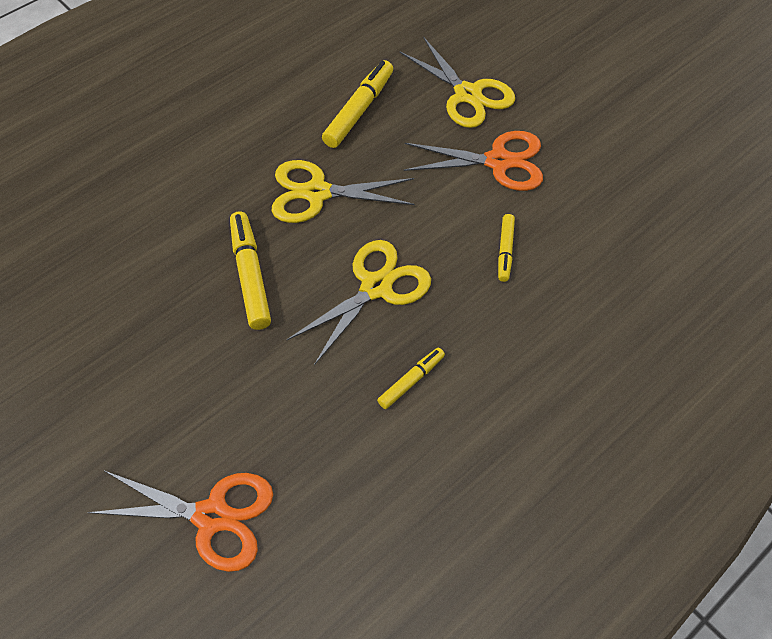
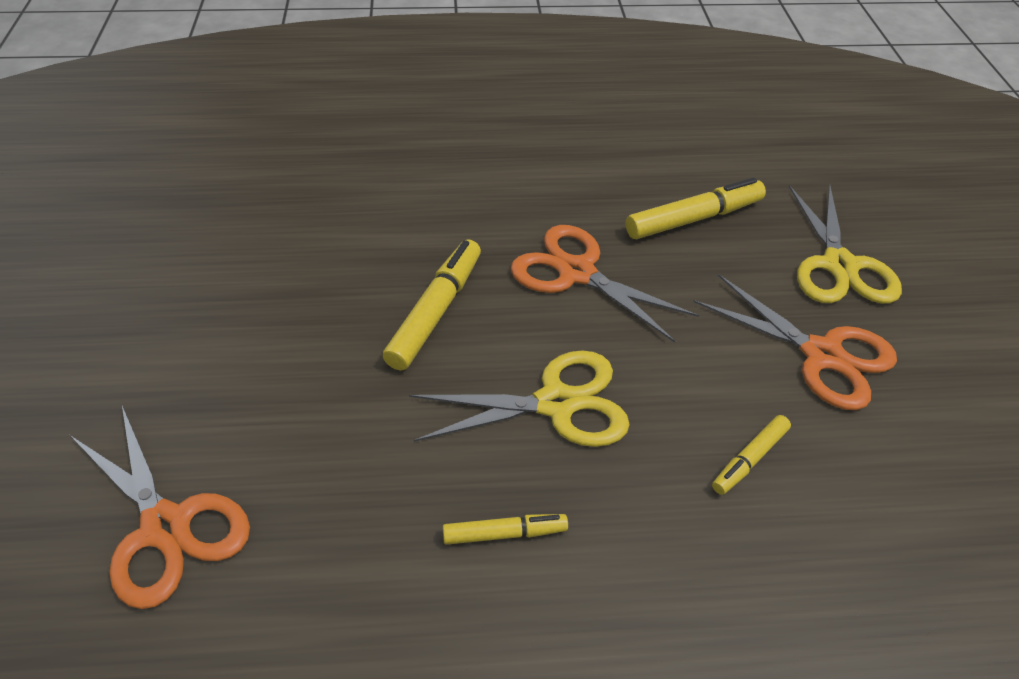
camera: 35 degrees right, 10 degrees down
yellow scissors [272,160,415,223] -> orange scissors [511,225,699,343]

